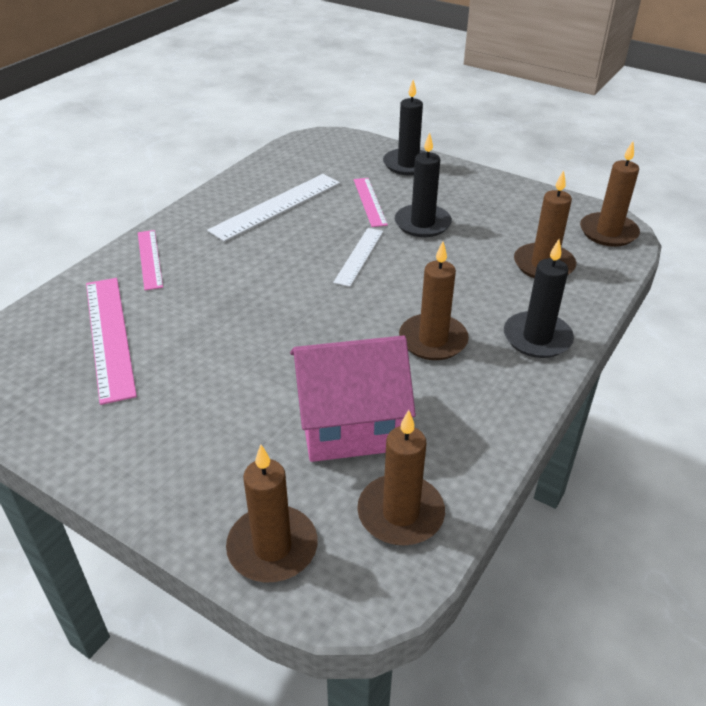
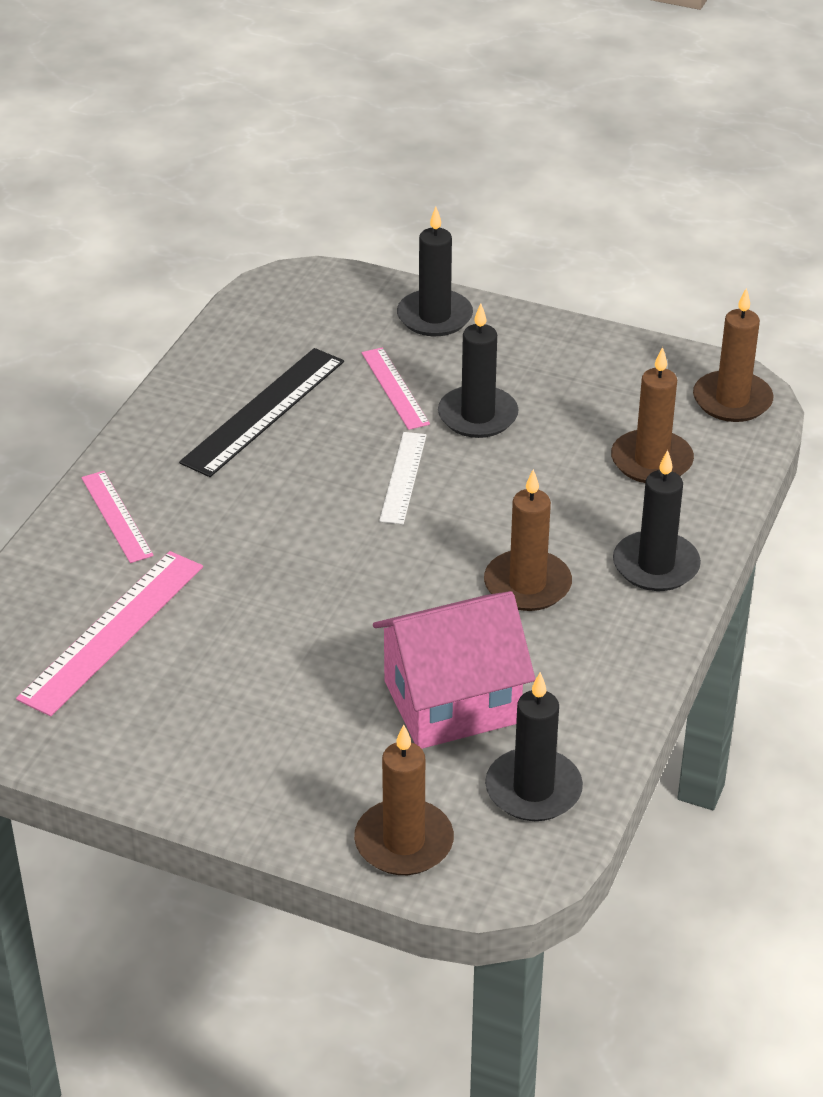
camera: 10 degrees left, 0 degrees up
pink ruler [86,278,137,405] -> pink ruler turned 60 degrees clockwise [16,551,203,716]
white ruler [207,174,340,242] -> black ruler [179,348,344,477]
brown candle [357,410,445,545] -> black candle [485,672,583,821]

